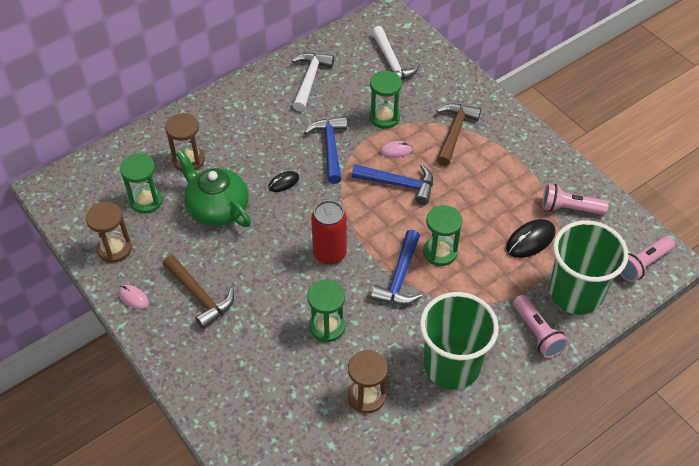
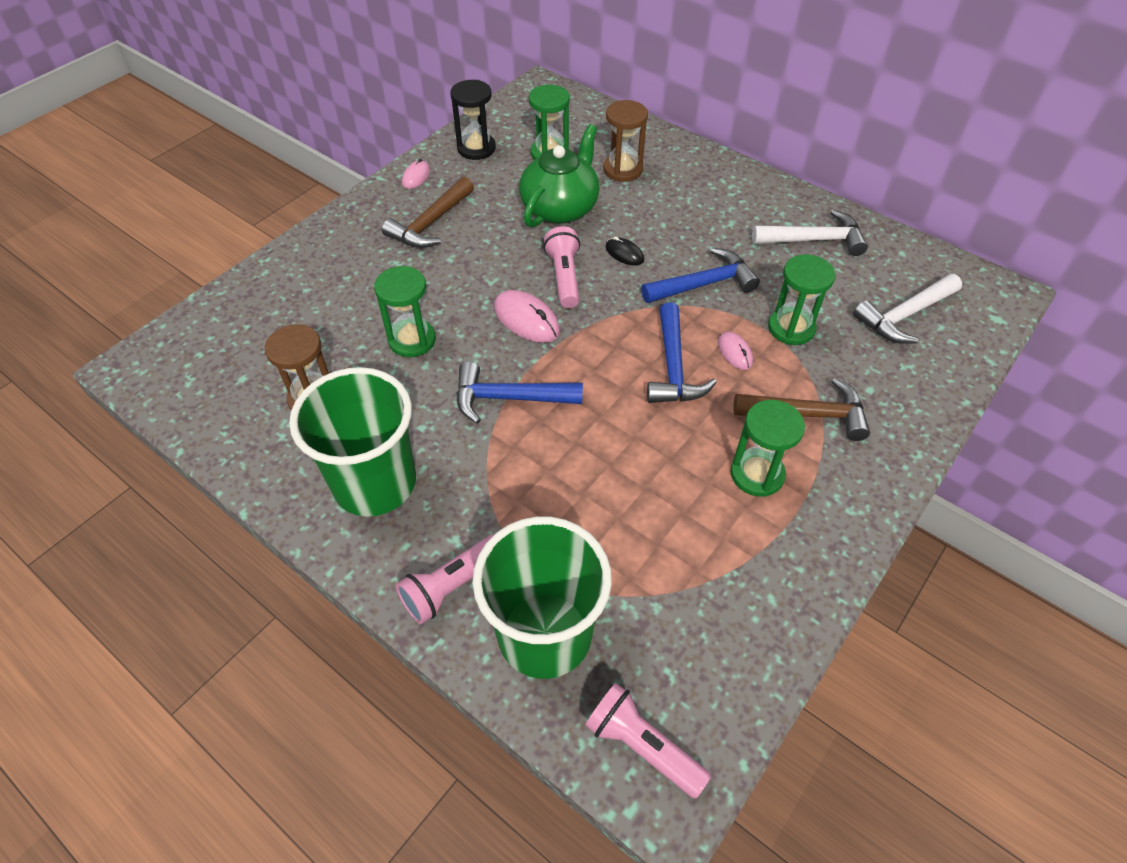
camera: 75 degrees right, 0 degrees up
brown hourglass [86,202,132,263] -> black hourglass [451,80,496,160]
red can [311,200,347,265] -> pink mouse [494,290,560,343]
green hourglass [423,205,462,266] -> green hourglass moved to [731,400,805,497]
black mouse [506,219,556,258] -> none
pink flashlight [542,184,609,215] -> pink flashlight moved to [543,226,580,308]

